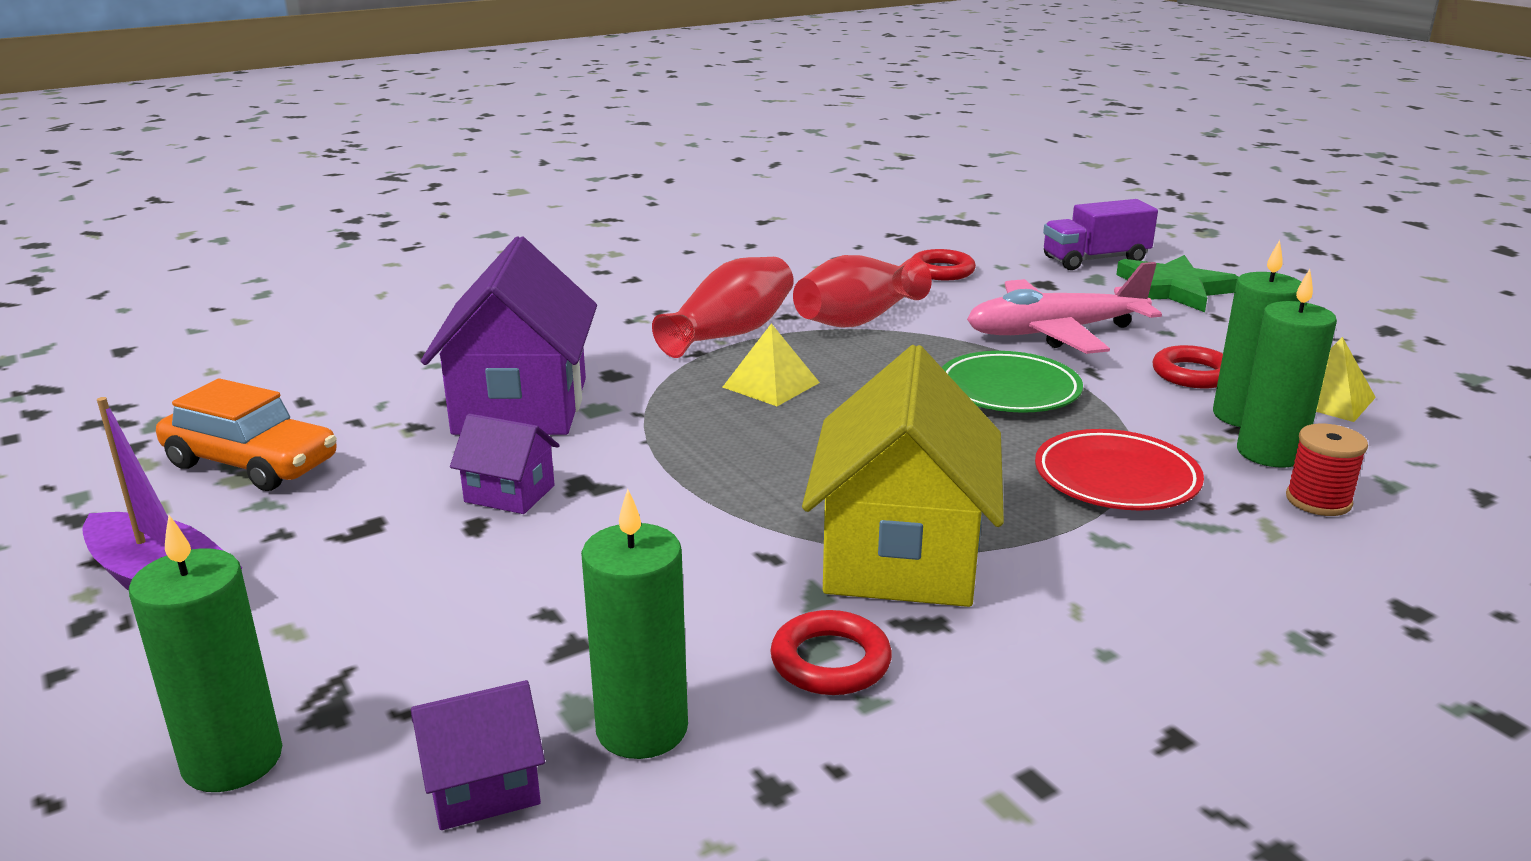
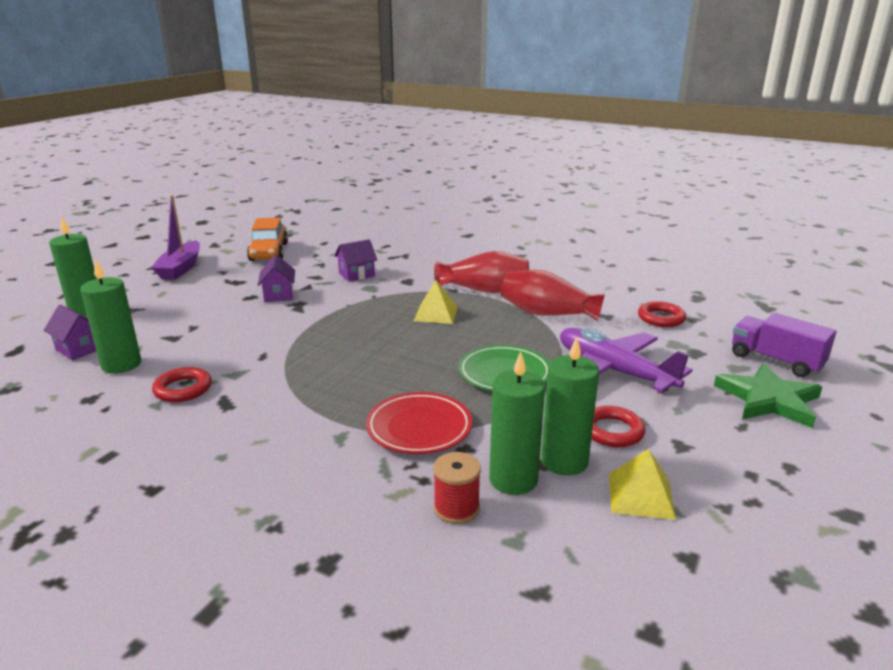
camera: 60 degrees right, 0 degrees up
purple house [421,236,597,435] -> purple house [334,239,377,282], size x0.47
yellow house [802,345,1004,607] -> none
pink plane [967,262,1162,354] -> purple plane [560,328,692,393]

